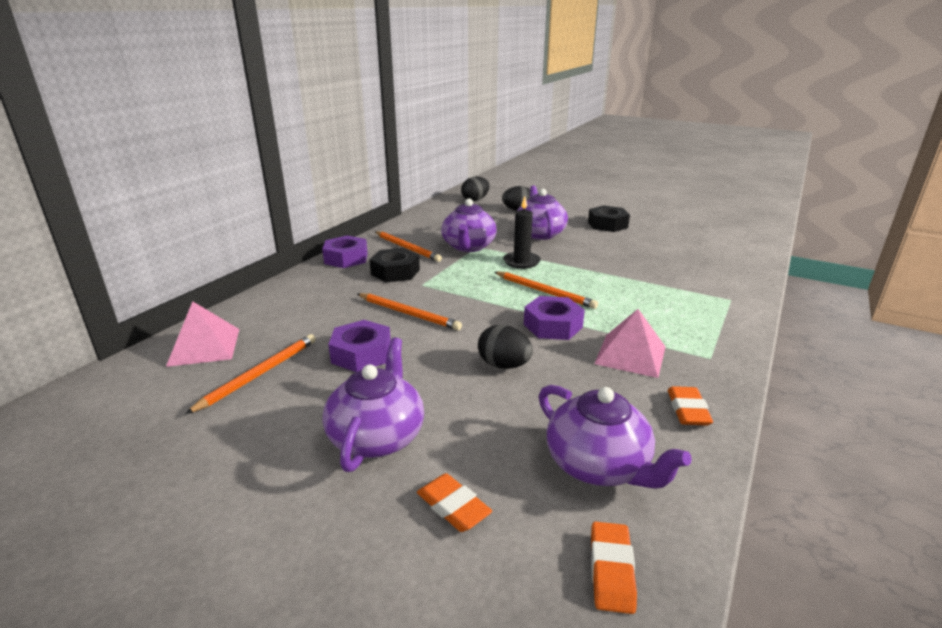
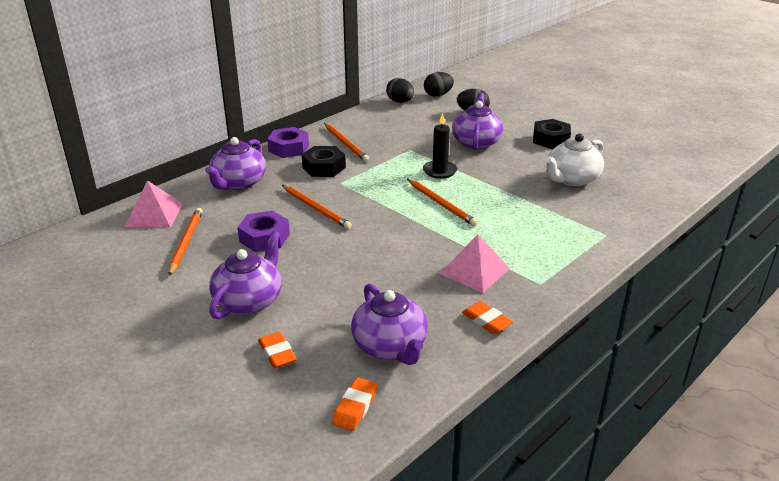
camera: 15 degrees right, 5 degrees up
orange pencil [185,334,316,414] -> orange pencil turned 45 degrees counterclockwise [168,208,203,276]
purple teapot [441,198,497,252] -> purple teapot moved to [205,137,266,190]
black egg [478,325,533,369] -> black egg moved to [386,78,414,103]
purple nut [524,296,585,340] -> none
orange eraser [668,386,713,426] -> orange eraser turned 60 degrees counterclockwise [462,301,513,334]
none -> white teapot [544,134,604,186]

